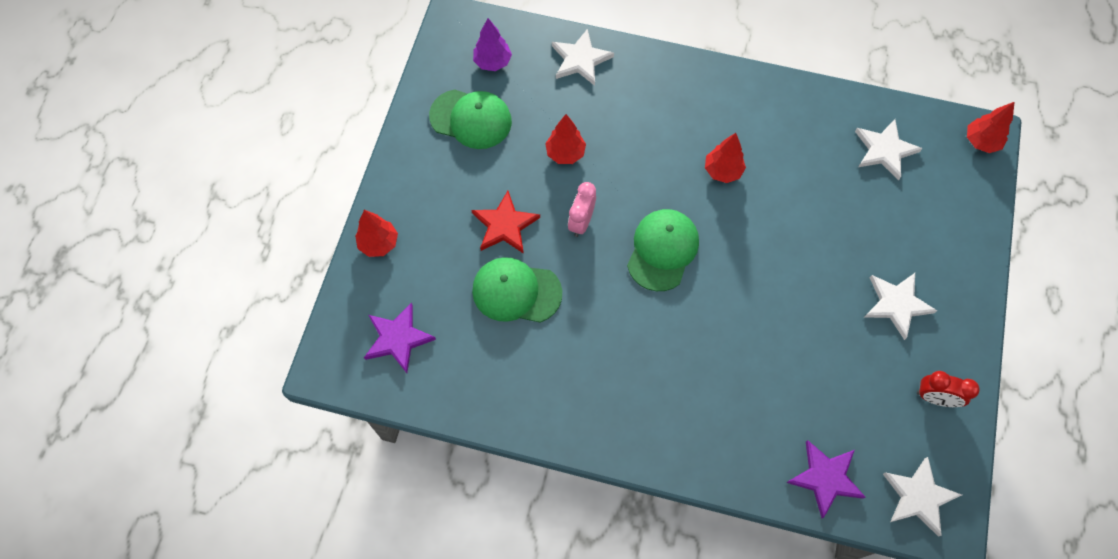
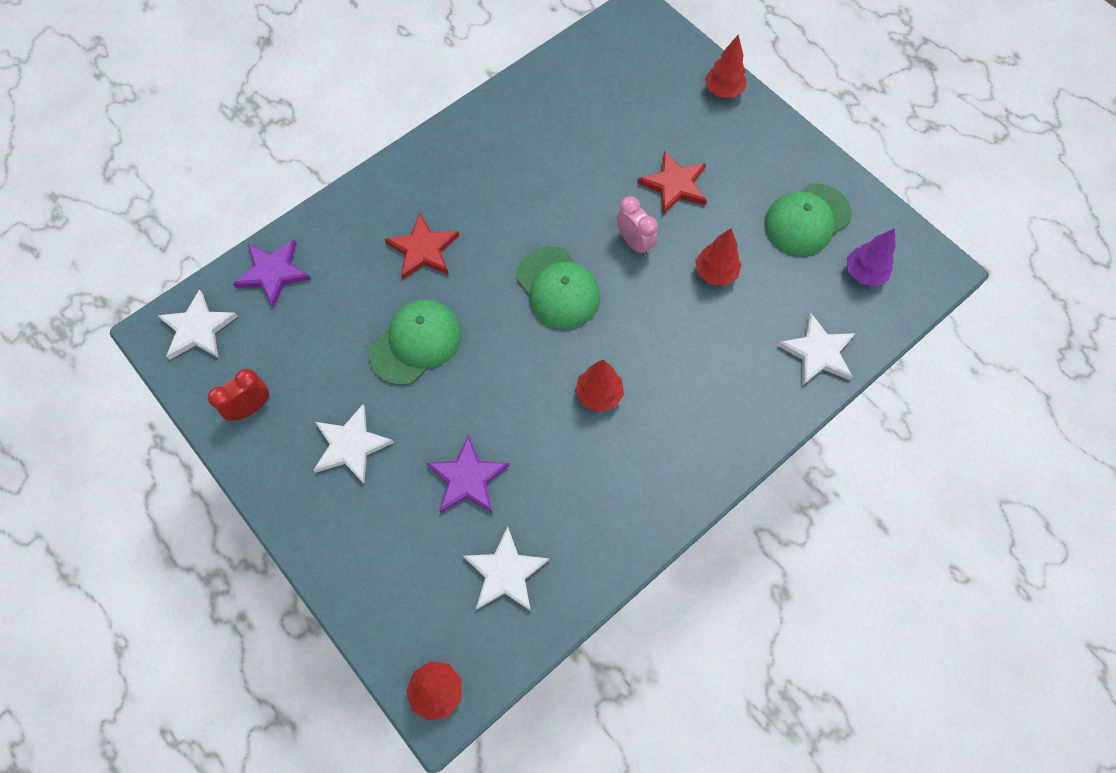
camera: 125 degrees right, 0 degrees up
purple star [364,302,436,373] -> purple star moved to [426,435,509,513]
green cap [472,257,562,323] -> green cap moved to [369,300,462,385]
none -> red star [384,213,459,280]

